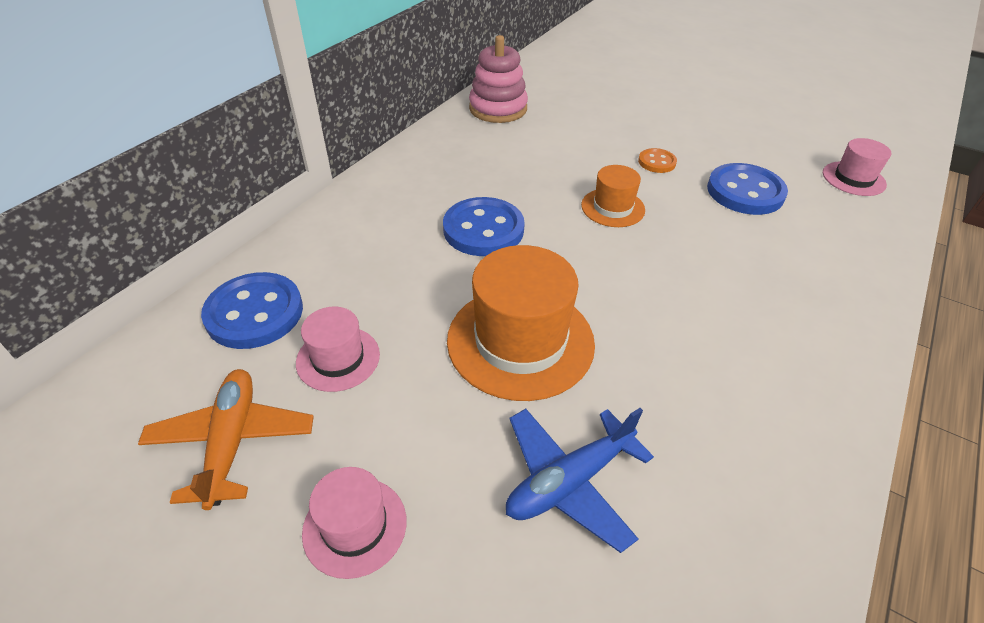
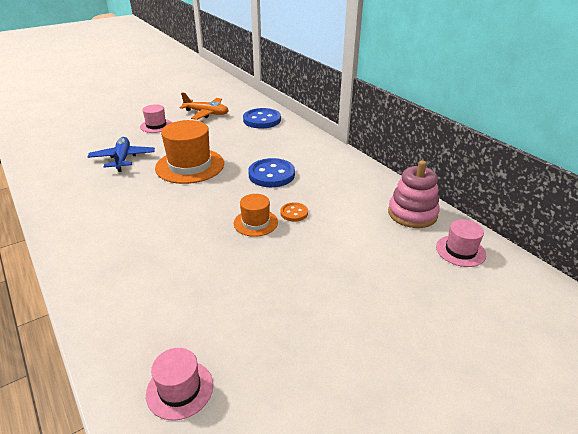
camera: 115 degrees right, 10 degrees down
pink hat [296,307,380,392] -> pink hat moved to [436,220,486,267]
orange button [638,148,677,173] -> orange button moved to [280,202,308,222]
blue button [707,163,788,215] -> none

